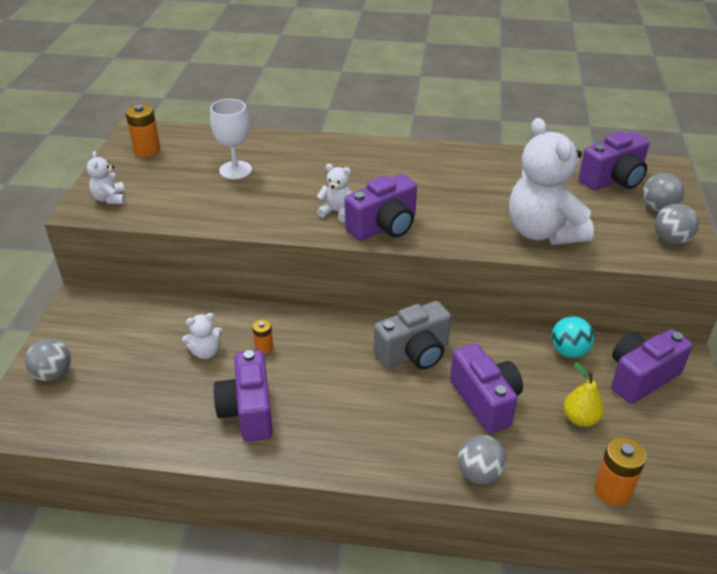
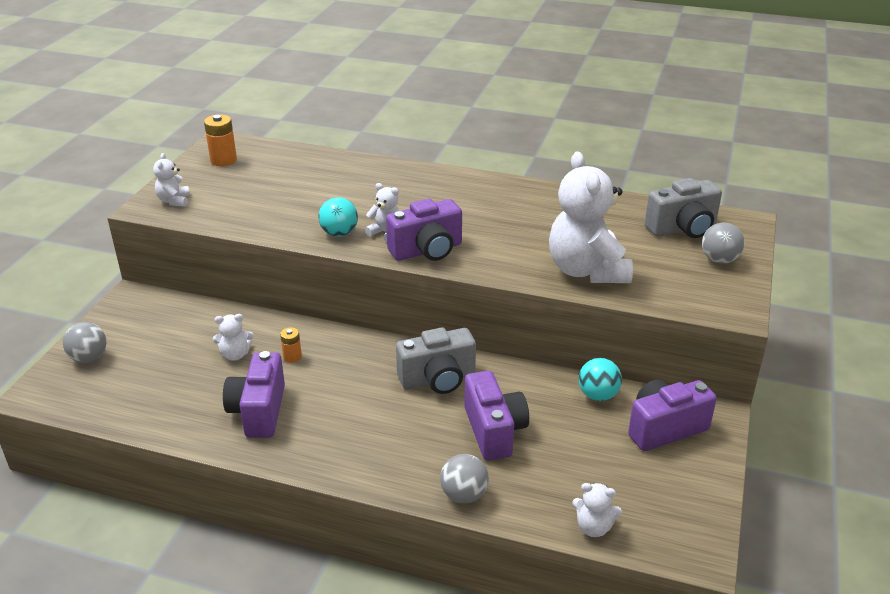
camera: 10 degrees right, 5 degrees down
white goblet [210,99,252,179] -> none
yellow pear [563,362,604,427] -> none
purple camera [578,132,650,190] -> grey camera [645,178,722,238]
orange battery [594,437,647,506] -> white teddy bear [572,483,622,537]
grey ball [655,204,699,245] -> none
none -> turquoise ball [318,197,358,237]

